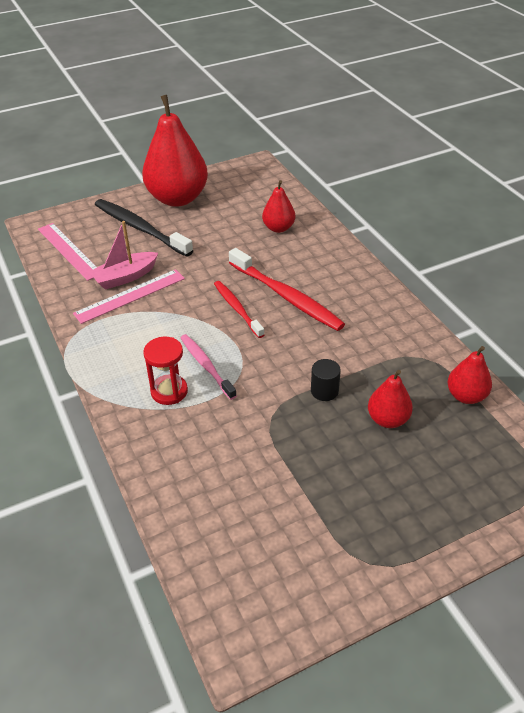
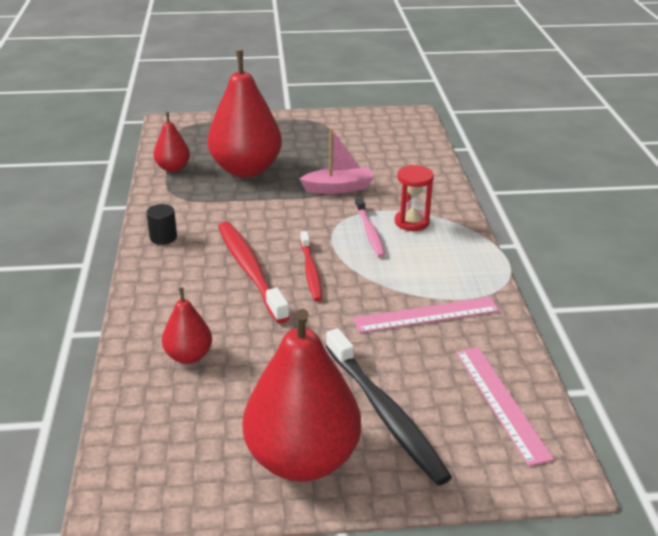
camera: 160 degrees left, 10 degrees down
pink boat [89,221,158,290] -> pink boat moved to [299,128,374,194]
black cylinder [311,359,341,401] -> black cylinder moved to [146,204,177,244]
red pear [368,370,413,428] -> red pear [207,51,282,177], size x2.04

